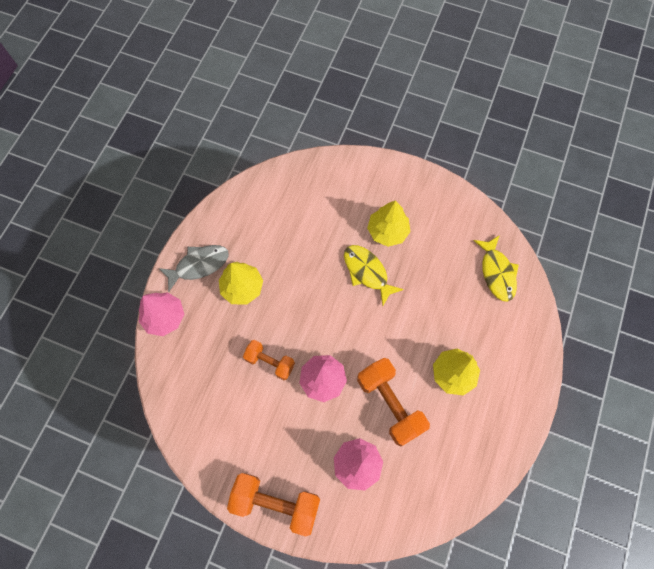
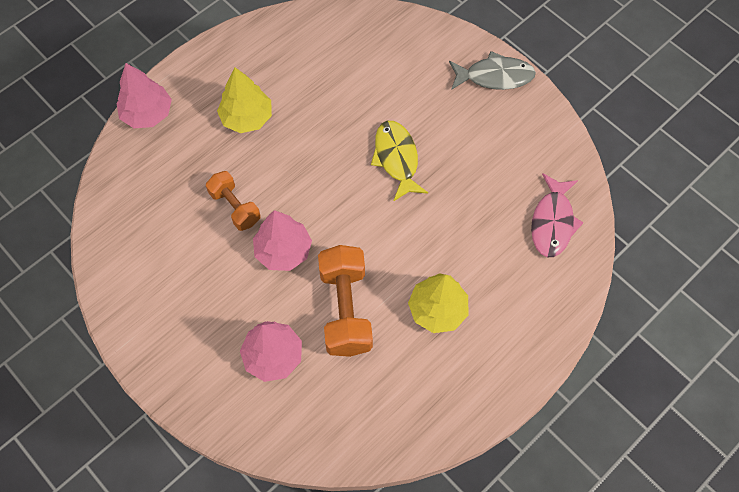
camera: 25 degrees right, 5 degrees down
grey fish [158,245,229,292] -> grey fish moved to [449,51,536,90]
orange dumbbell [227,473,320,536] -> none
yellow tree [367,200,411,247] -> none
yellow fish [474,235,519,302] -> pink fish [531,173,584,257]

